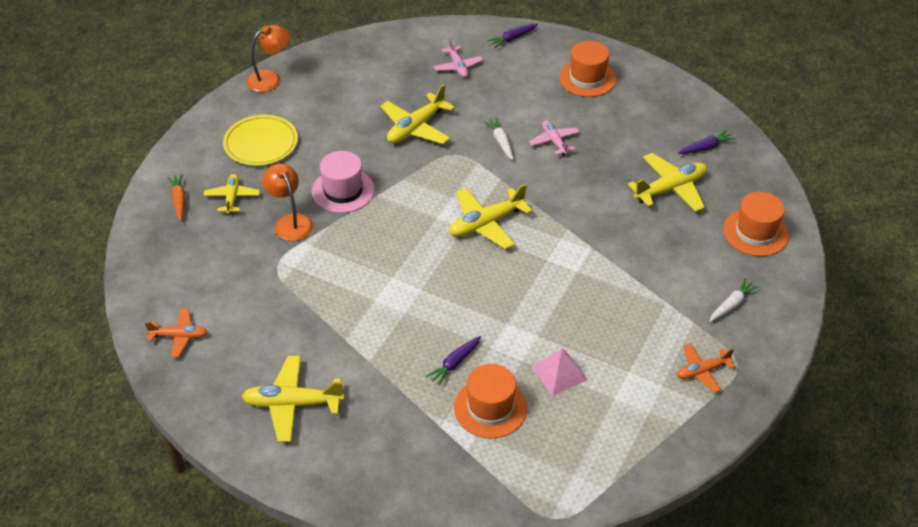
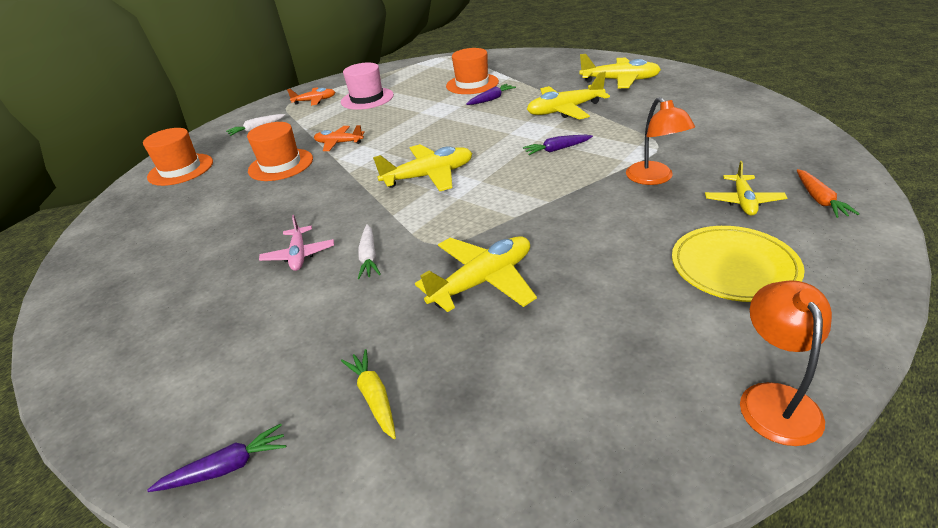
camera: 165 degrees left, 10 degrees down
orange plane [145,309,208,357] -> orange plane moved to [314,125,365,151]
orange lamp [246,25,290,92] -> orange lamp turned 120 degrees clockwise [740,280,832,446]
pink hat [312,151,375,213] -> pink hat moved to [341,63,394,110]
pink plane [434,38,483,78] -> yellow carrot [341,349,396,439]
pink pyramid [532,349,588,396] -> none
orange hat [559,41,617,97] -> orange hat moved to [247,122,313,181]
yellow plane [628,153,707,212] -> yellow plane moved to [527,71,610,120]
purple carrot [678,130,736,154] -> purple carrot moved to [523,135,593,155]

